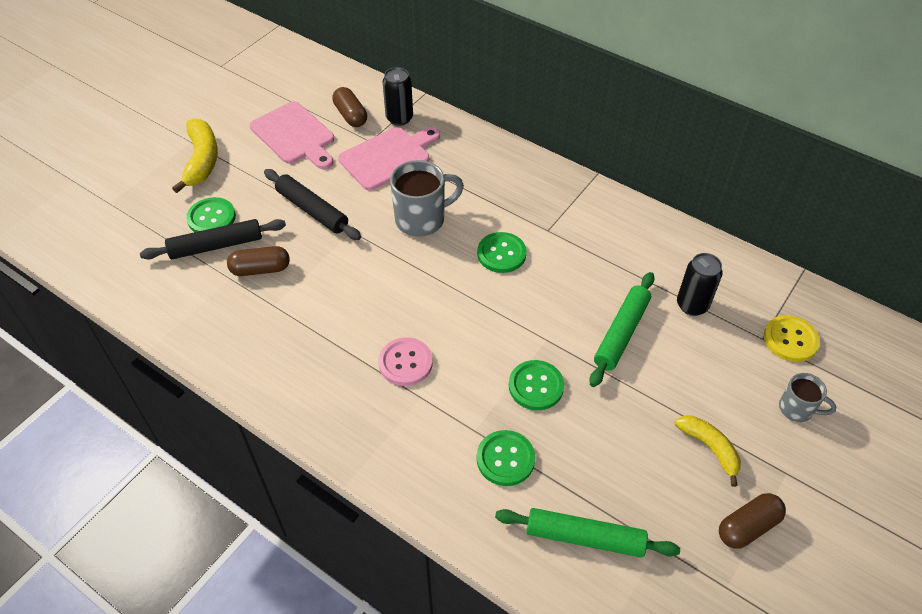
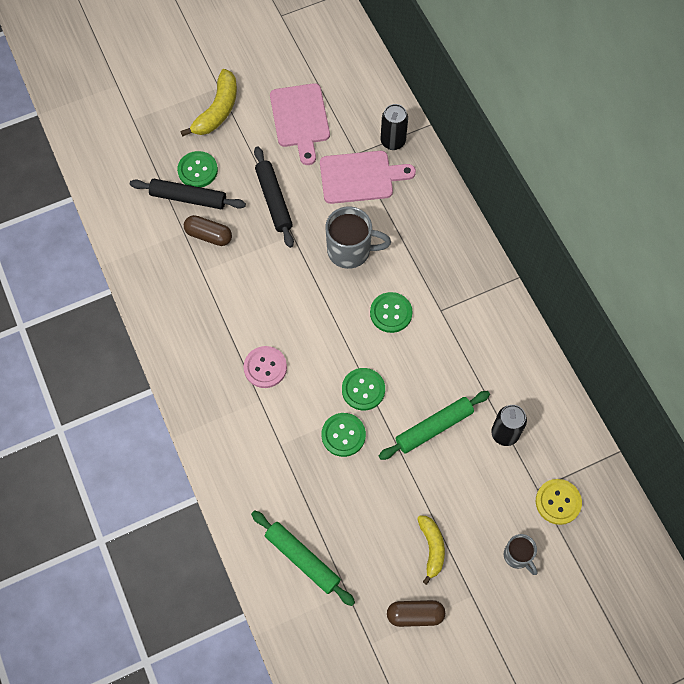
camera: 30 degrees right, 15 degrees up
brown capsule [332,87,367,127] -> none
green button [477,430,535,486] -> green button moved to [342,368,385,410]

